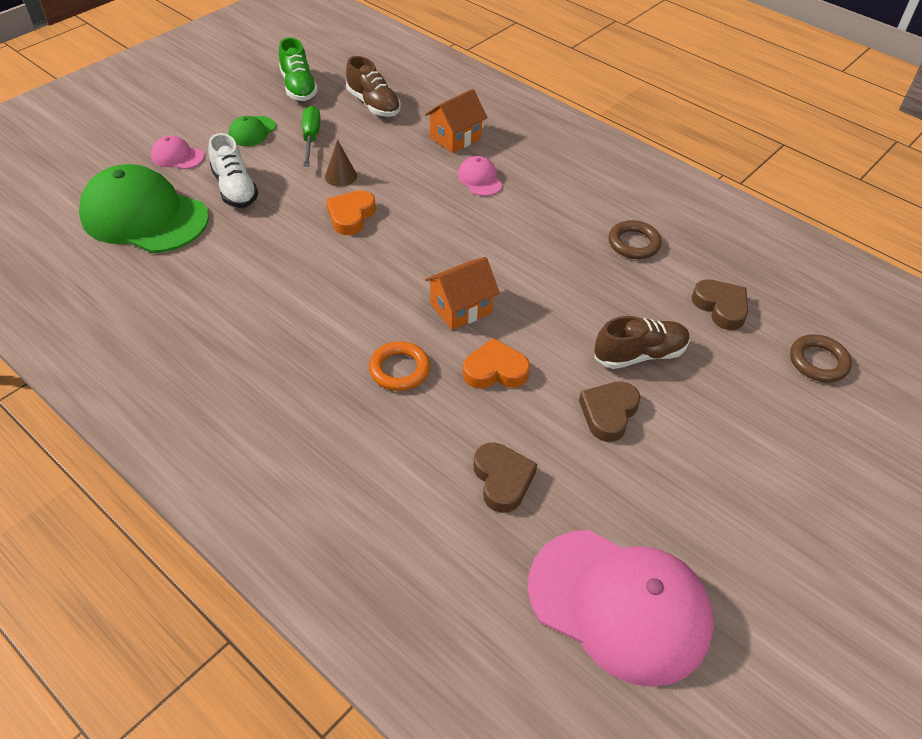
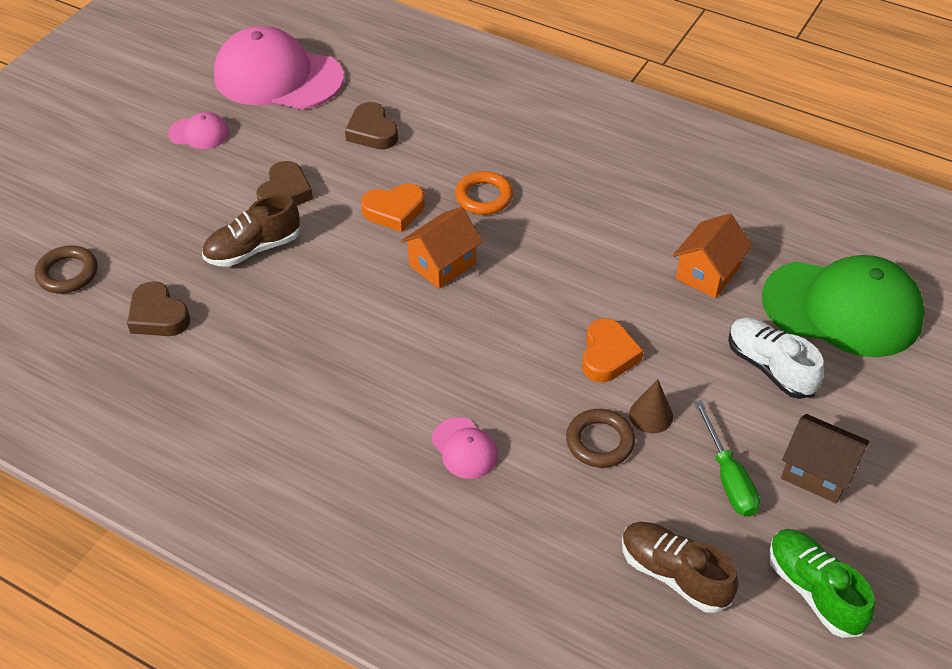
camera: 170 degrees right, 0 degrees up
pink cap [151,136,204,169] -> pink cap moved to [168,112,229,149]
green cap [228,116,276,146] -> brown house [781,414,869,503]
orange house [425,89,488,153] -> orange house moved to [673,213,752,298]
brown ring [609,220,662,259] -> brown ring moved to [566,409,635,468]

